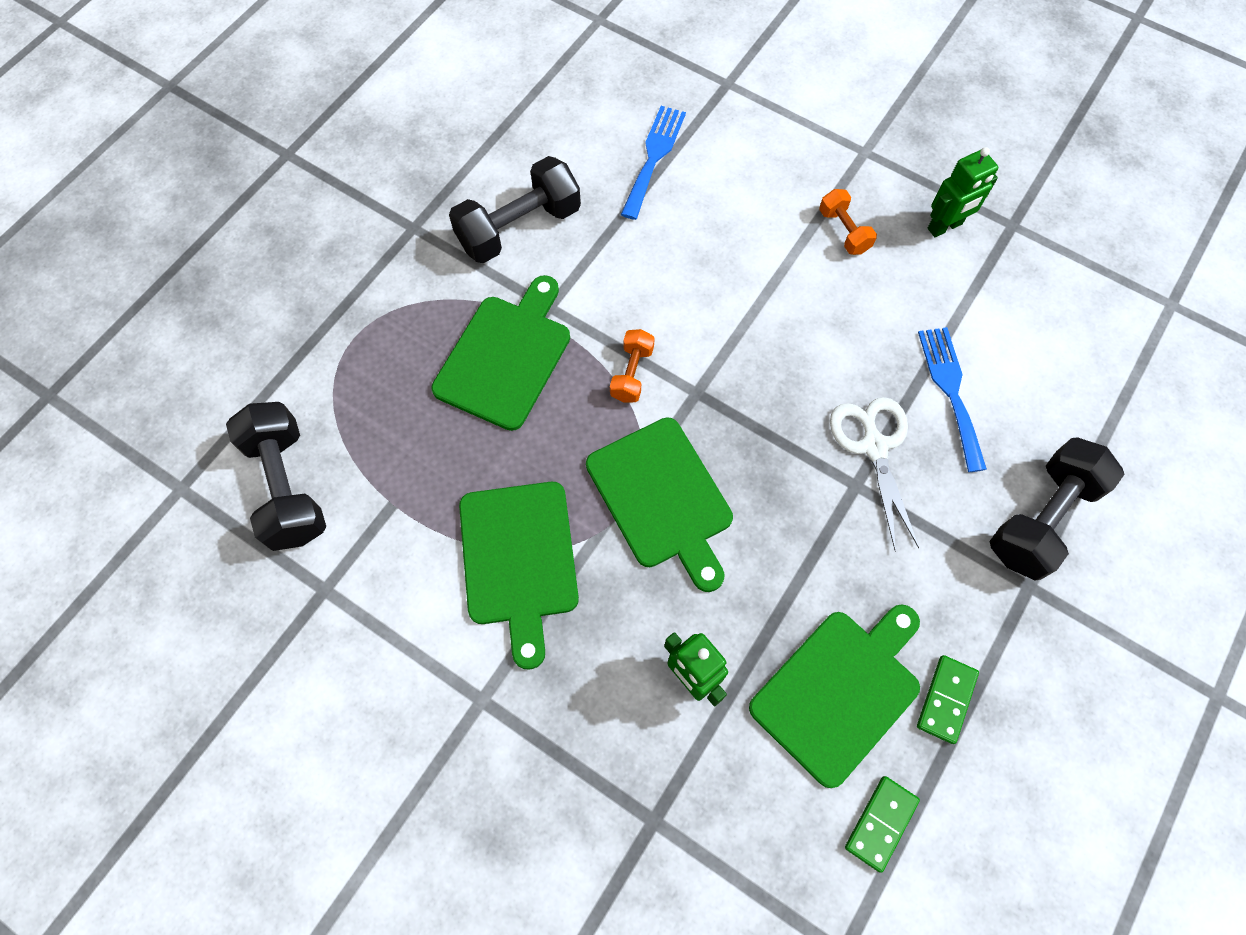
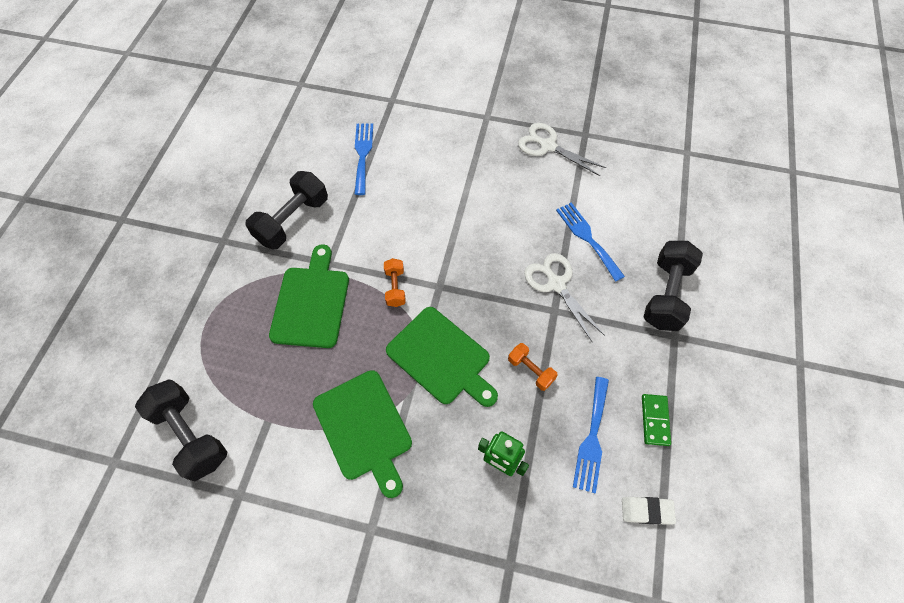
camera: 20 degrees left, 5 degrees down
green cutting board [749,604,920,788] -> blue fork [573,377,609,493]
orange dumbbell [819,189,877,255] -> orange dumbbell moved to [508,343,558,391]
green domino [845,776,920,873] -> white eraser [622,497,676,525]
green robot [928,147,998,237] -> white scissors [518,123,606,176]

